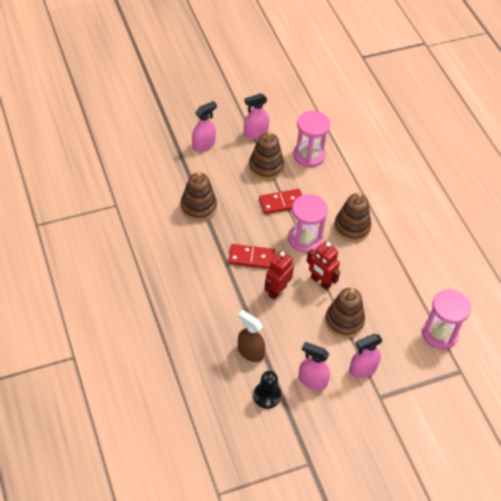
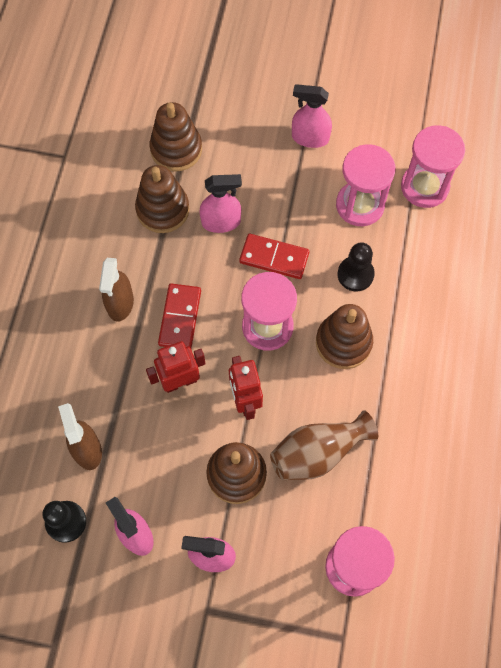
camera: 35 degrees right, 15 degrees up
pink spray bottle [192,101,217,152] -> pink spray bottle moved to [199,174,242,233]
red domino [229,244,275,269] -> red domino turned 60 degrees clockwise [158,283,201,348]
brown stacking toy [249,131,284,180] -> brown stacking toy moved to [150,102,202,172]
none -> brown spray bottle [99,258,134,322]
none -> brown vase [270,410,378,480]
none -> black pawn [338,242,375,291]
none -> pink hourglass [401,125,465,208]

